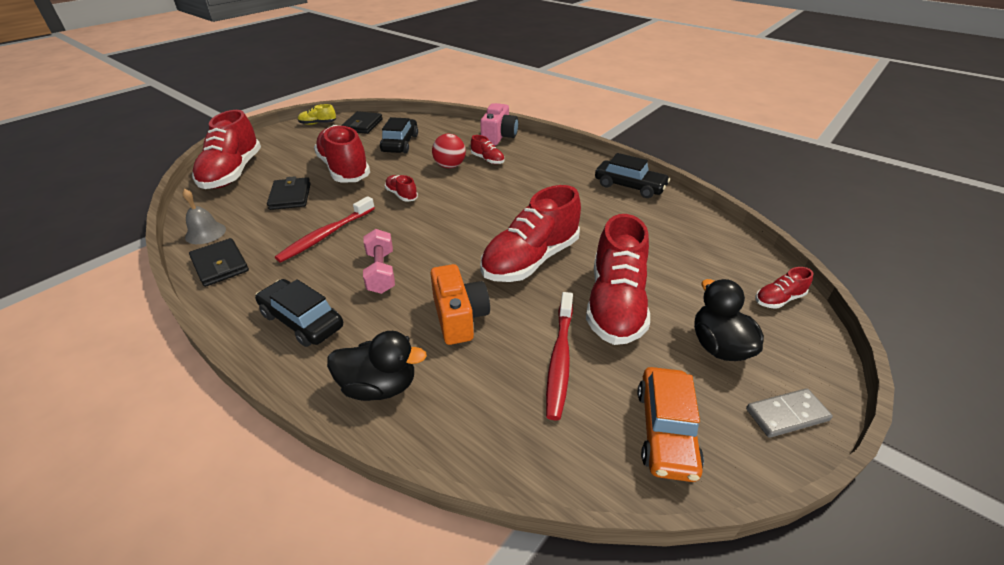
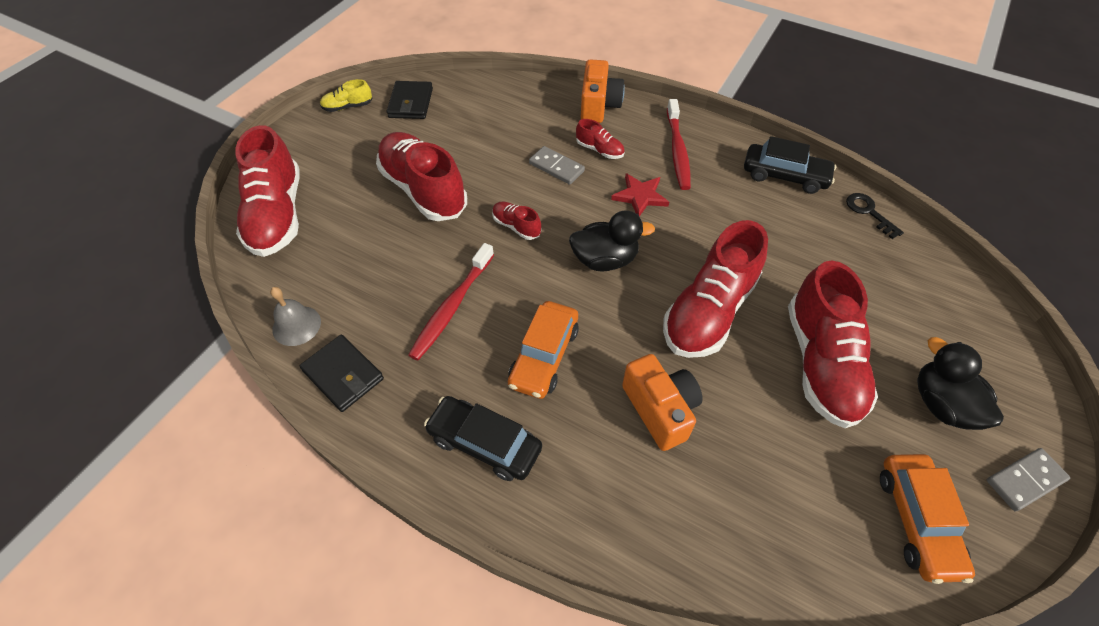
camera: 10 degrees left, 15 degrees up
black wallet [267,176,311,210] -> none
black duck [327,331,427,401] -> black duck moved to [569,211,655,271]
pink dumbbell [363,229,395,294] -> orange car [508,301,579,399]
black car [380,117,418,153] -> none
red ball [432,134,466,168] -> grey domino [529,146,585,185]
pink camera [480,103,518,146] -> orange camera [581,59,625,123]
red toothbrush [546,292,573,421] -> red toothbrush moved to [667,99,691,190]
red shoe [756,267,813,309] -> none
none -> red star [611,173,669,216]
none -> black key [846,193,904,239]

